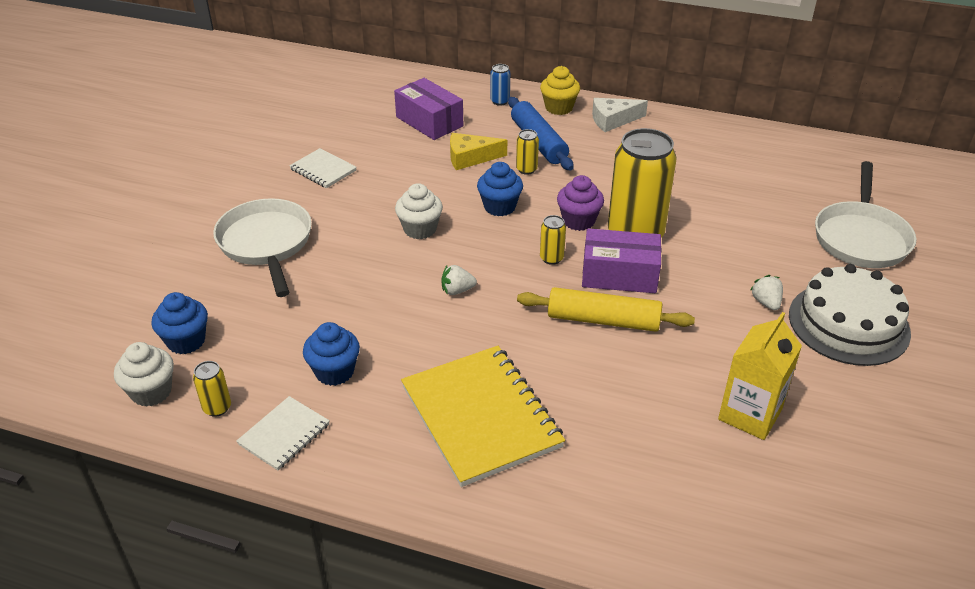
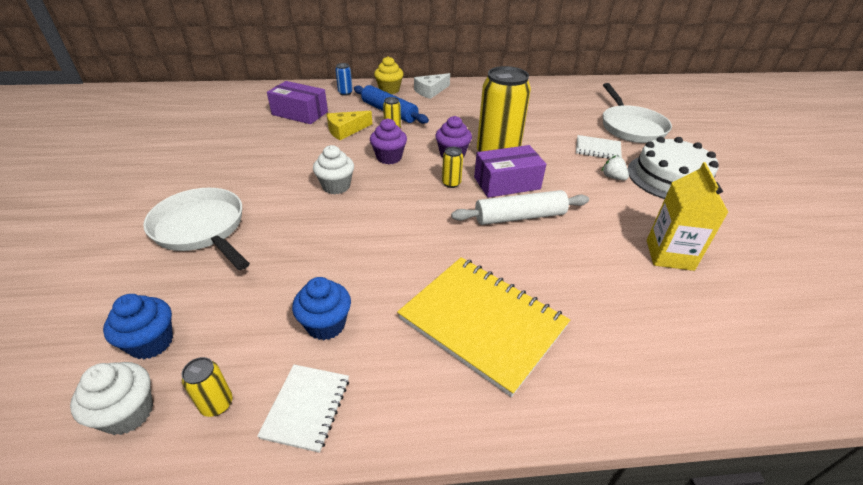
camera: 25 degrees left, 0 degrees up
white notebook [289,148,357,188] -> white notebook moved to [576,135,622,159]
white strawberry [442,265,477,295] -> none
blue cupcake [477,162,523,216] -> purple cupcake [370,118,407,164]
yellow rolling pin [517,287,695,332] -> white rolling pin [451,190,589,225]

